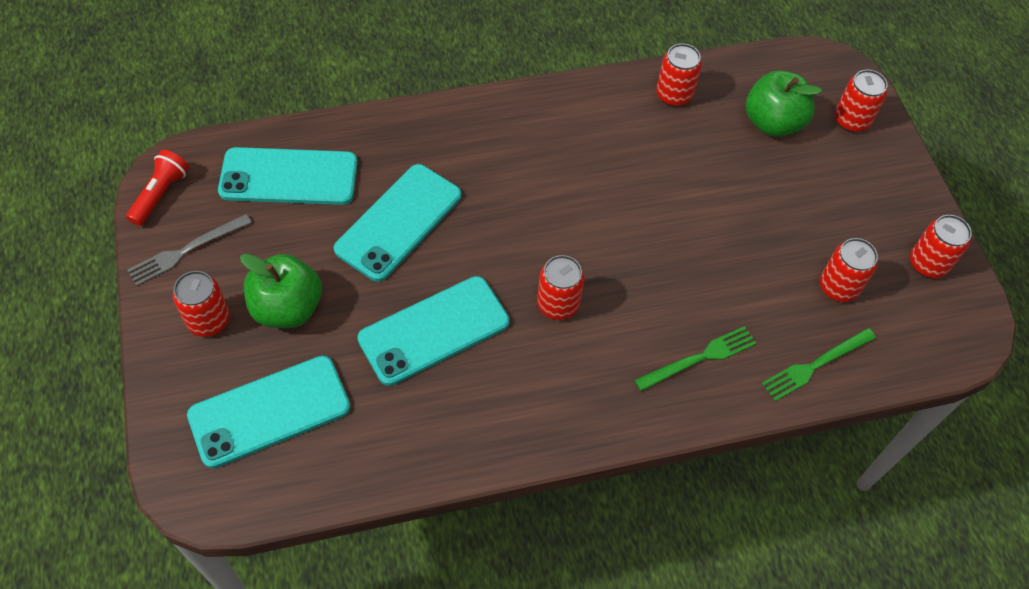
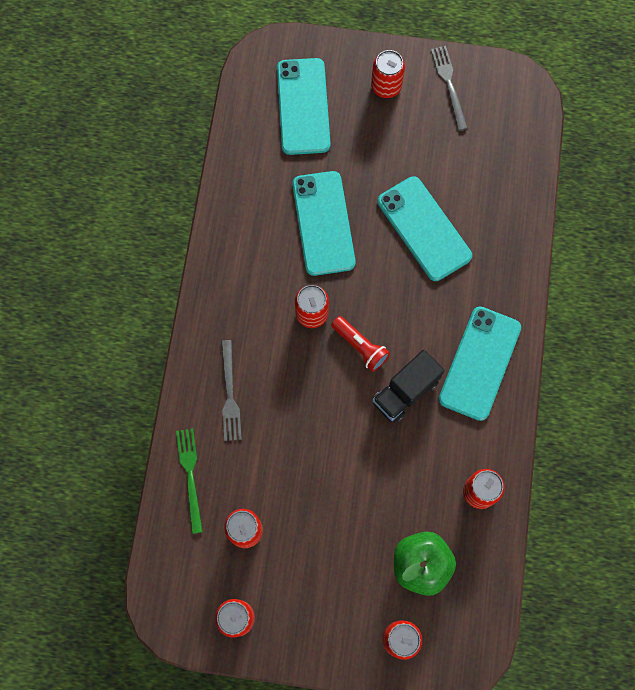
camera: 115 degrees right, 15 degrees up
red flashlight [126,150,189,226] -> red flashlight moved to [331,316,390,372]
turquoise phone [218,147,357,205] -> turquoise phone moved to [439,307,521,421]
green apple [240,254,322,328] -> none
green fork [634,326,757,391] -> grey fork [221,340,242,441]
none -> black truck [372,349,445,423]

